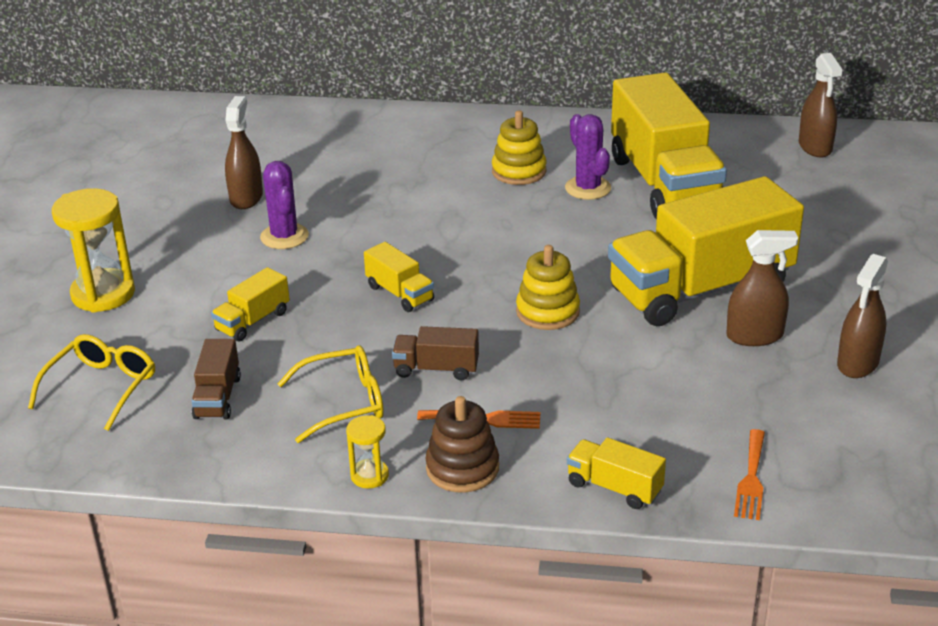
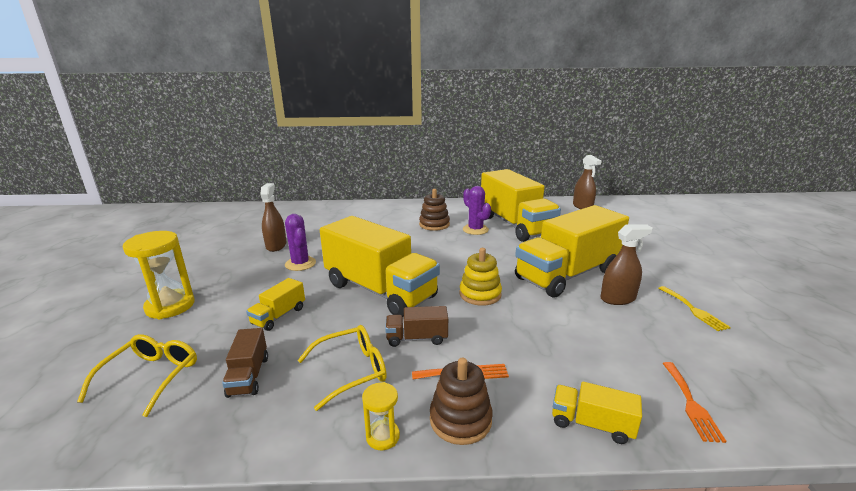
camera: 10 degrees left, 10 degrees down
yellow truck [364,242,434,312] -> yellow truck [320,216,440,317], size x2.35
yellow stacking toy [492,110,547,185] -> brown stacking toy [419,189,450,231]
brown spray bottle [837,254,888,378] -> yellow fork [658,286,731,331]

